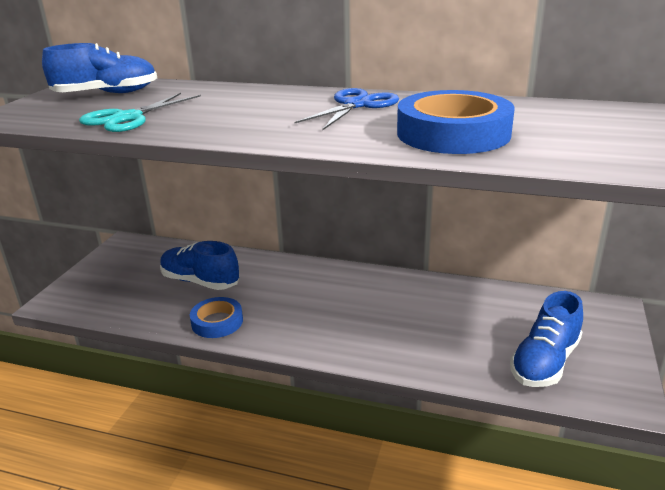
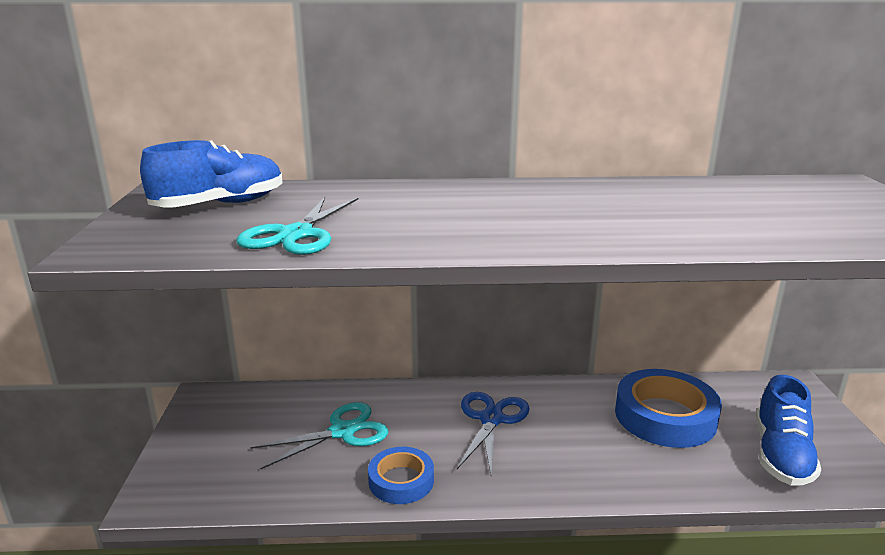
camera: 20 degrees left, 5 degrees down
blue shoe [160,241,239,290] -> turquoise scissors [250,402,388,470]
blue scissors [295,88,399,130] -> blue scissors moved to [457,392,530,474]
blue tape [397,90,515,154] -> blue tape moved to [615,369,722,448]

